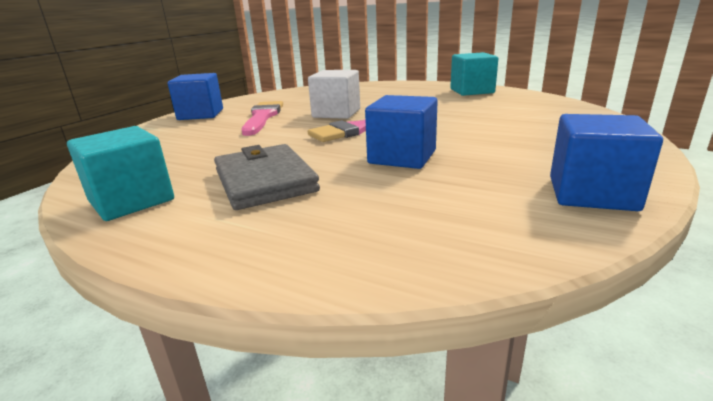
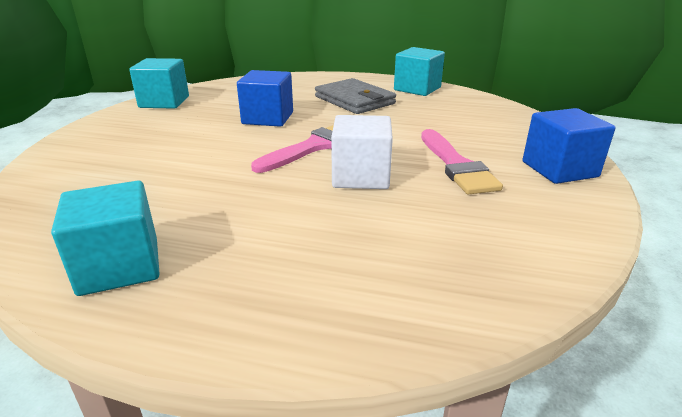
camera: 165 degrees right, 5 degrees up
blue cube [550,114,663,211] -> turquoise cube [129,58,189,109]

